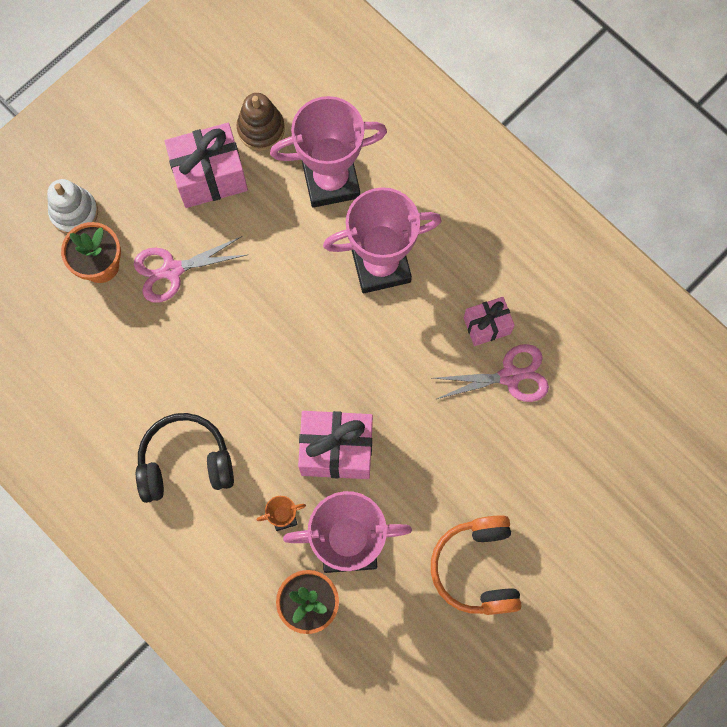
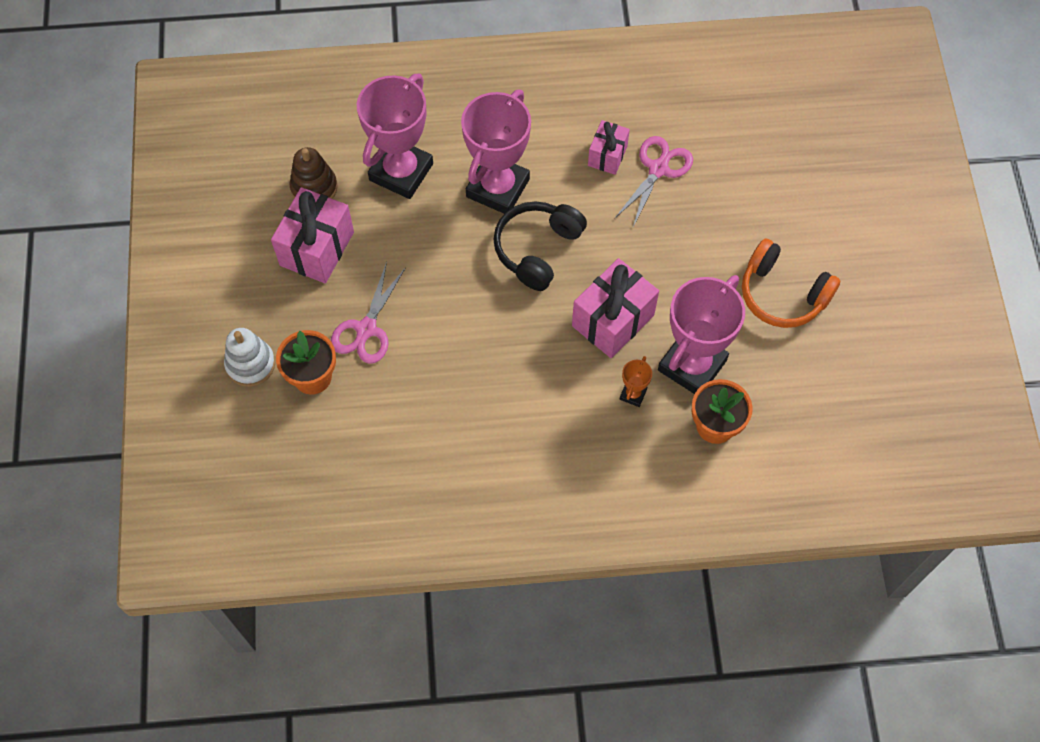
camera: 50 degrees left, 10 degrees down
black headphones [136,413,234,503] -> black headphones moved to [493,201,587,291]

